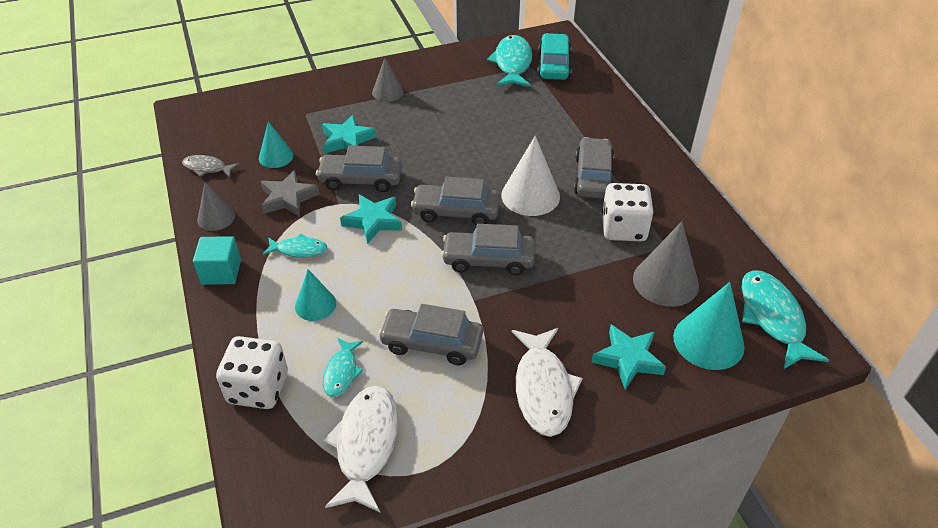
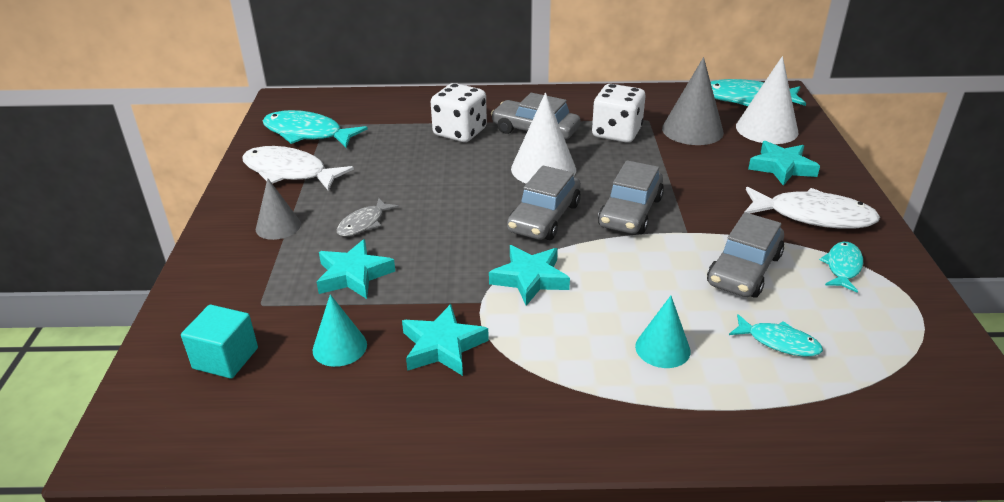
camera: 70 degrees left, 10 degrees down
grey fish [182,155,239,178] -> grey fish moved to [337,198,399,237]
turquoise cube [193,236,241,285] -> turquoise cube moved to [181,305,258,379]
grey cone [197,182,235,231] -> none
white dice [216,336,288,409] -> white dice moved to [431,83,487,142]
grey star [260,170,320,217] -> turquoise star [402,304,489,376]
turquoise fish [263,234,327,258] -> turquoise fish moved to [819,242,863,293]
grey car [316,146,402,192] -> none
white fish [323,386,398,512] -> white fish moved to [242,146,354,191]
turquoise car [537,33,571,80] -> none
turquoise cone [673,282,745,370] -> white cone [736,56,798,144]

